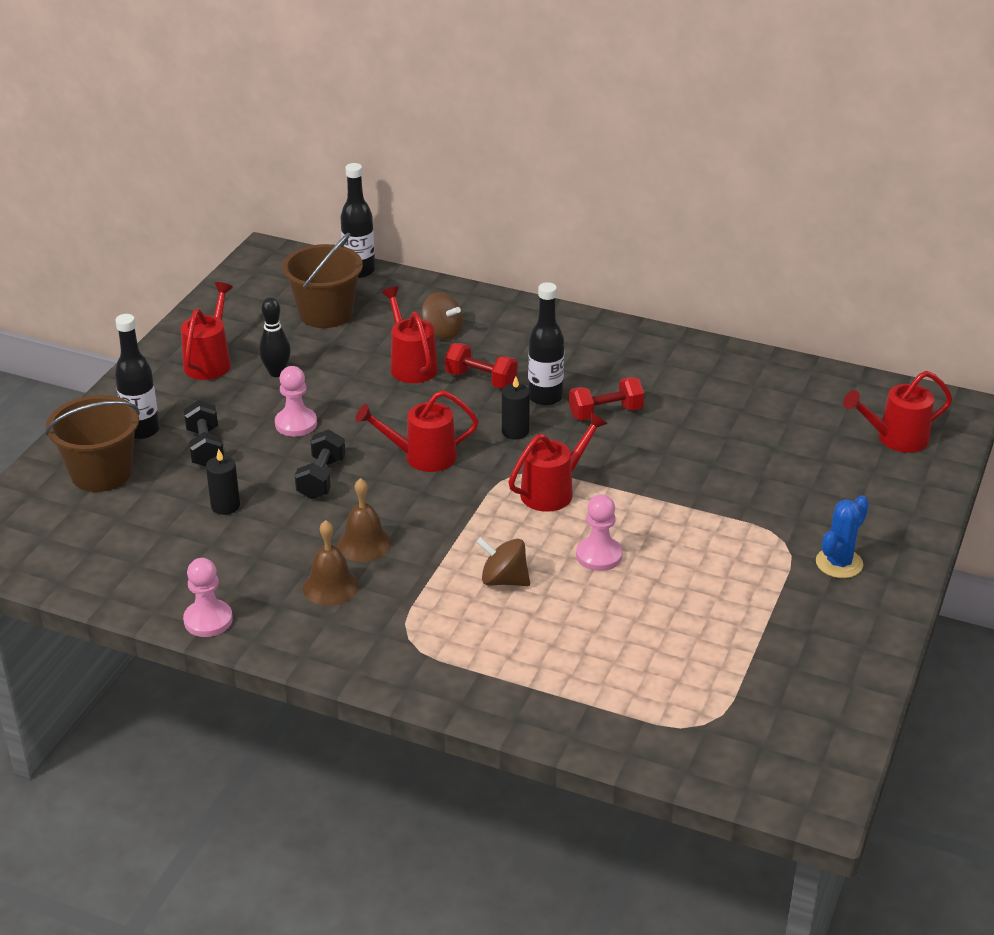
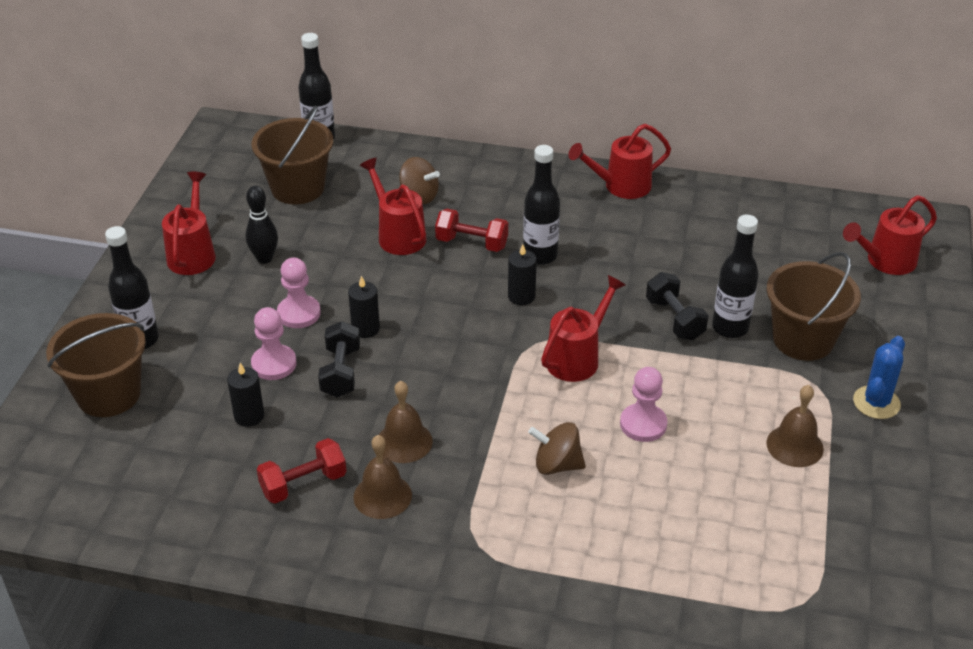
camera: 10 degrees left, 5 degrees up
pink pawn [183,558,233,637] -> pink pawn moved to [251,307,297,380]
black dumbbell [184,400,224,467] -> black dumbbell moved to [646,272,709,340]
red watering can [355,390,479,472] -> red watering can moved to [569,124,671,199]
red dumbbell [569,377,644,420] -> red dumbbell moved to [257,438,347,504]
none -> black candle [348,276,380,338]
none -> black bottle [712,215,759,338]
none -> brown bell [766,385,824,467]
none -> brown bucket [767,252,861,361]

